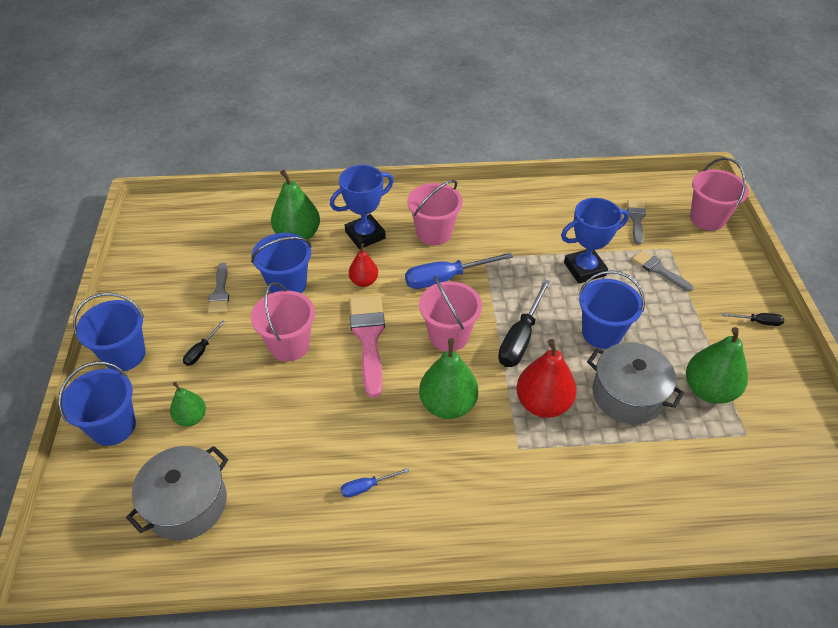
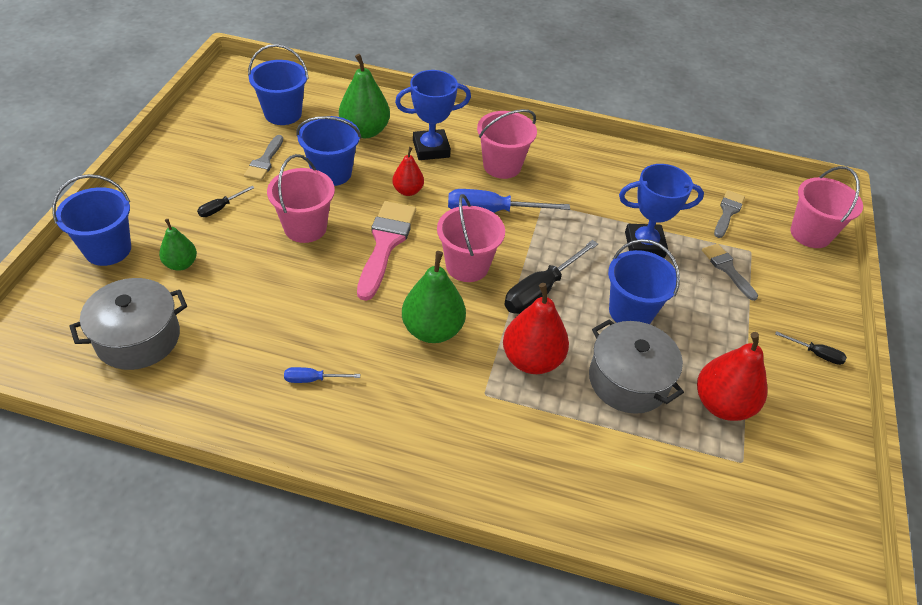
camera: 15 degrees right, 0 degrees up
blue bucket [73,292,146,371] -> blue bucket moved to [248,44,309,125]
green pear [686,327,748,404] -> red pear [697,332,767,421]

